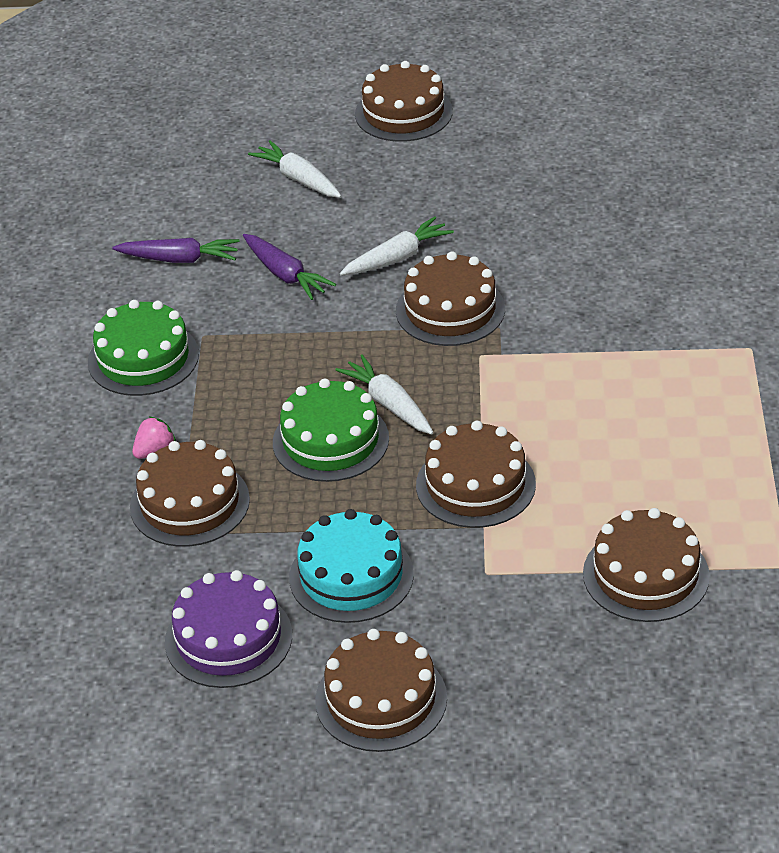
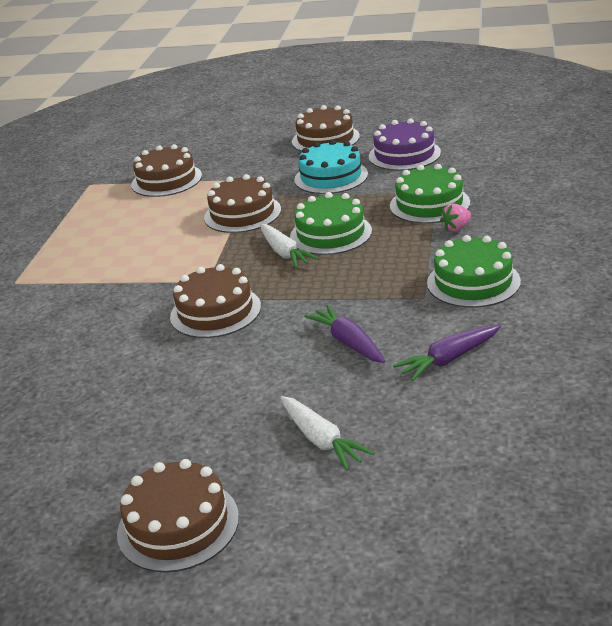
camera: 170 degrees left, 10 degrees down
purple carrot [112,238,239,263] -> purple carrot turned 45 degrees counterclockwise [393,325,501,381]
brown cake [130,440,250,547] -> green cake [390,164,470,224]
white carrot [340,216,454,275] -> none

